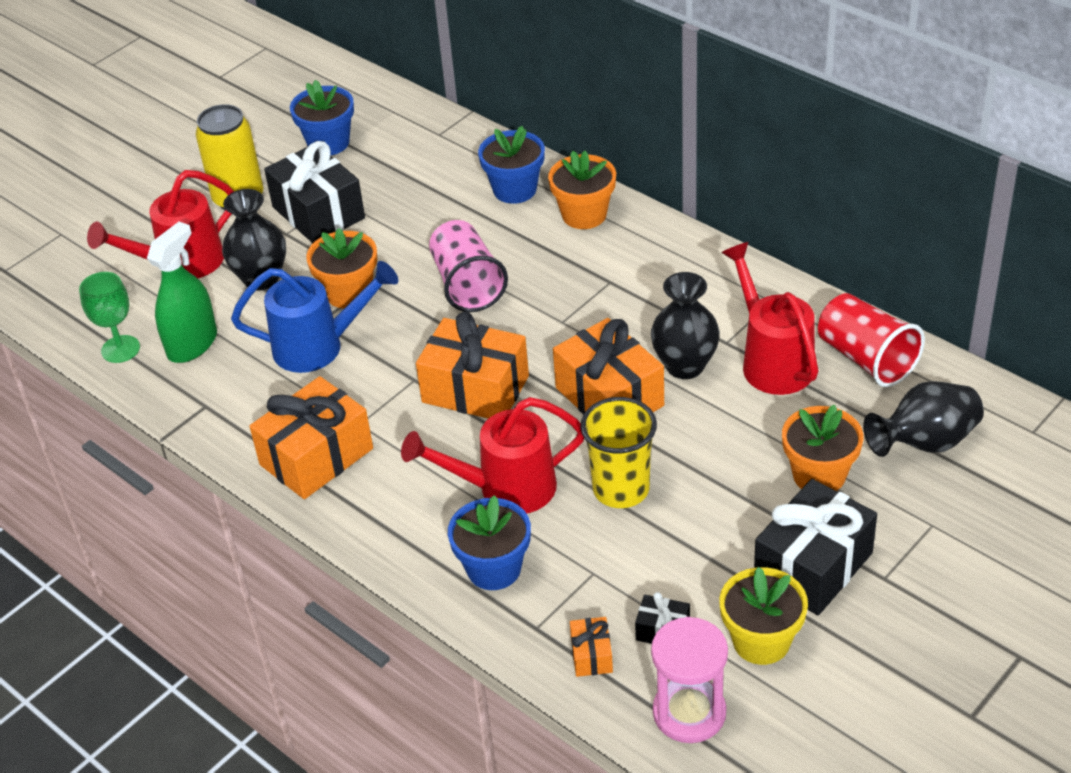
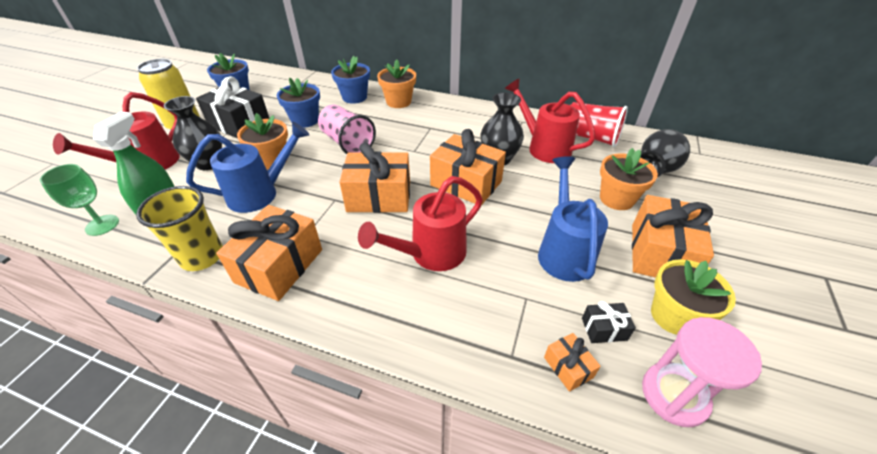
camera: 25 degrees left, 0 degrees up
blue flower pot [448,495,531,590] -> blue flower pot moved to [277,78,320,128]
yellow cup [580,397,657,508] -> yellow cup moved to [136,186,223,271]
black gift [754,479,877,615] -> orange gift [632,195,714,278]
none -> blue watering can [538,156,608,282]

